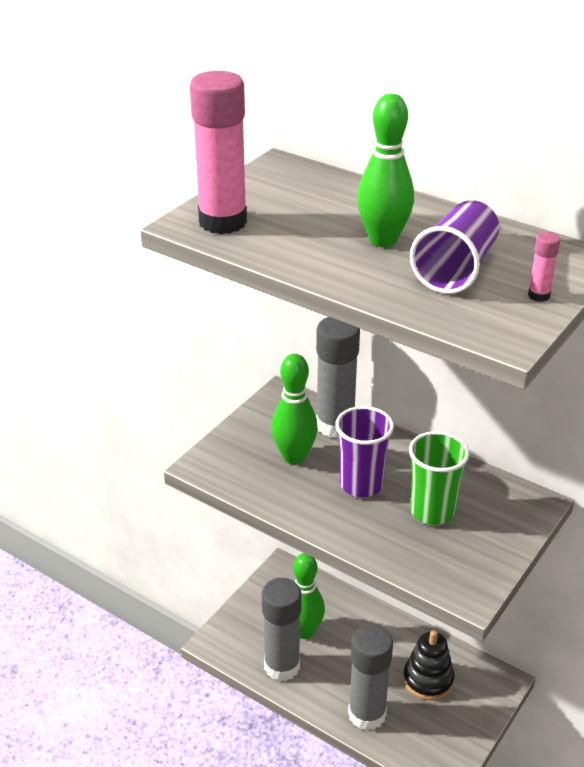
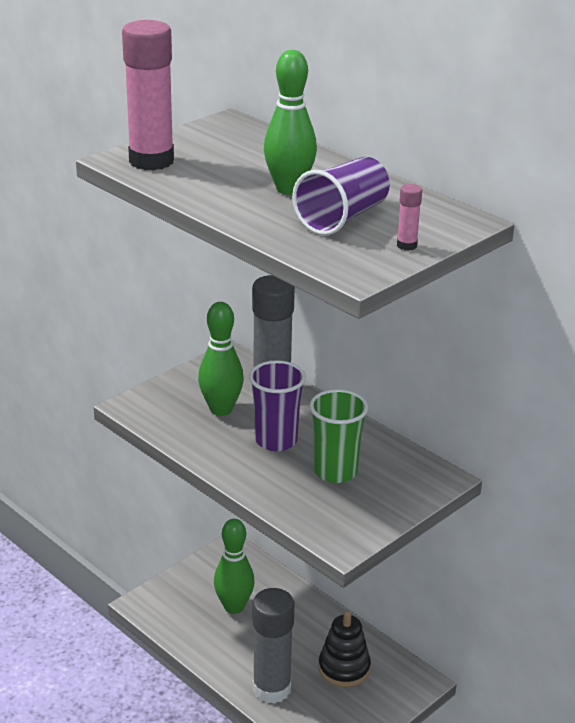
camera: 10 degrees right, 5 degrees down
grey glue stick [262,578,302,681] -> none

